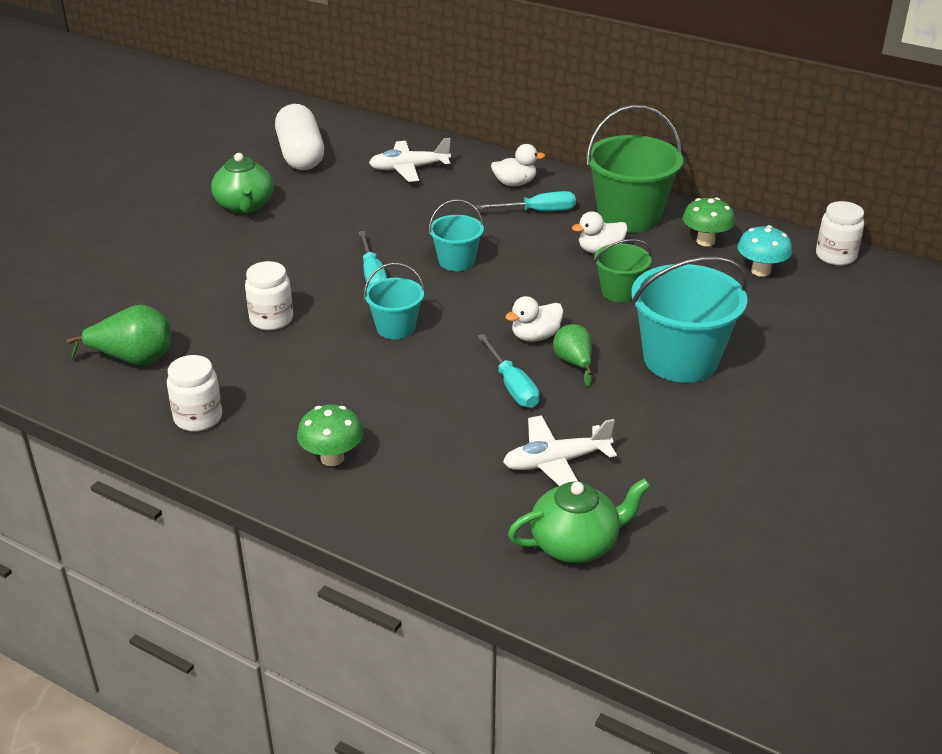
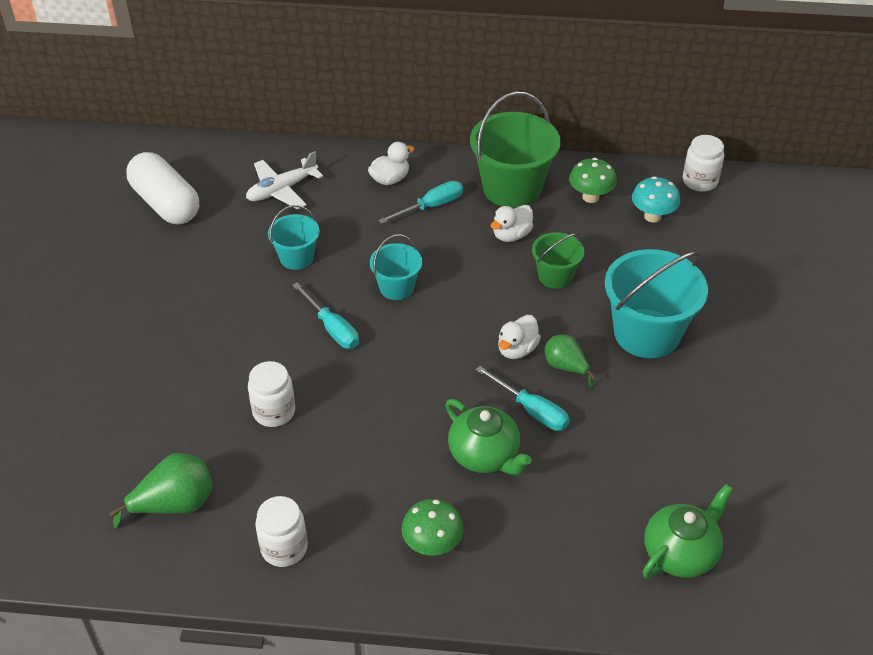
camera: 25 degrees left, 10 degrees up
green teapot [211,153,274,214] -> green teapot moved to [445,399,532,475]
turquoise bucket [364,263,425,339] -> turquoise bucket moved to [268,205,320,270]
white plane [503,415,617,486] -> none

